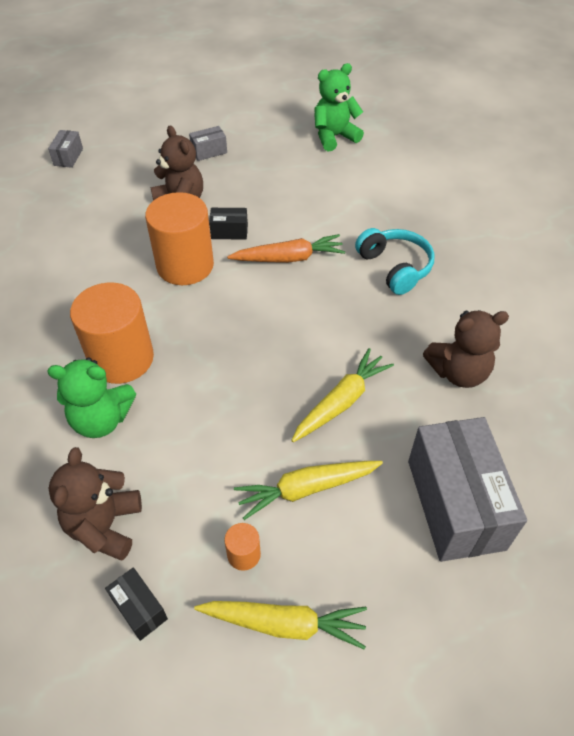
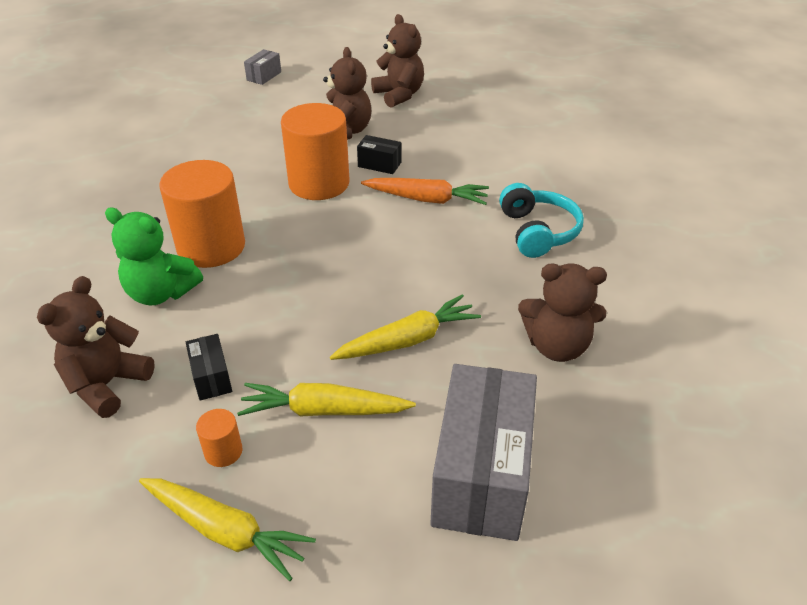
camera: 20 degrees right, 10 degrees down
black box [105,567,168,641] -> black box moved to [186,334,232,401]
grey box [189,126,227,161] -> brown teddy bear [371,14,424,108]
green teddy bear [314,63,364,151] -> none

